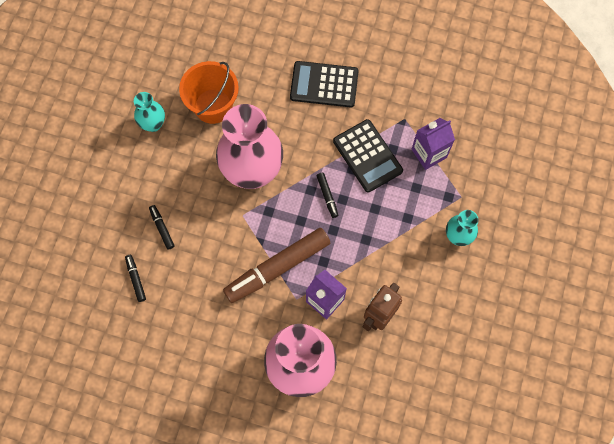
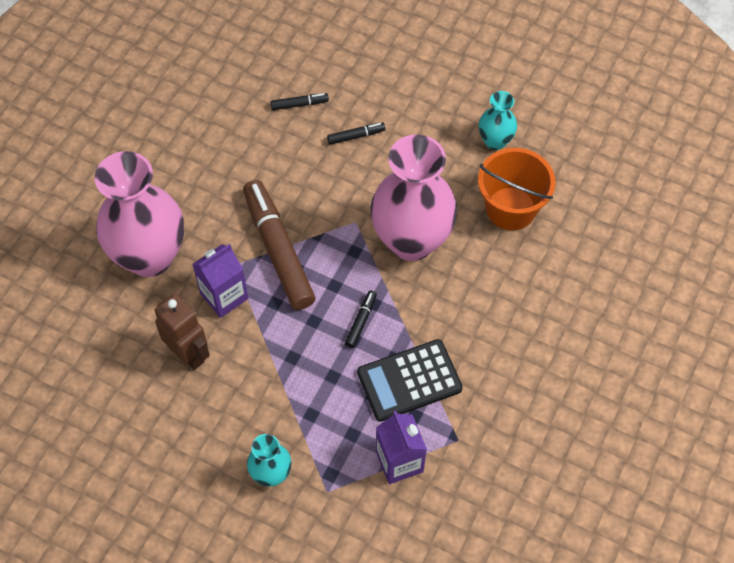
camera: 100 degrees right, 10 degrees down
black calculator [290,61,359,107] -> none
black marker [317,173,338,218] -> black marker turned 120 degrees clockwise [345,291,377,348]

